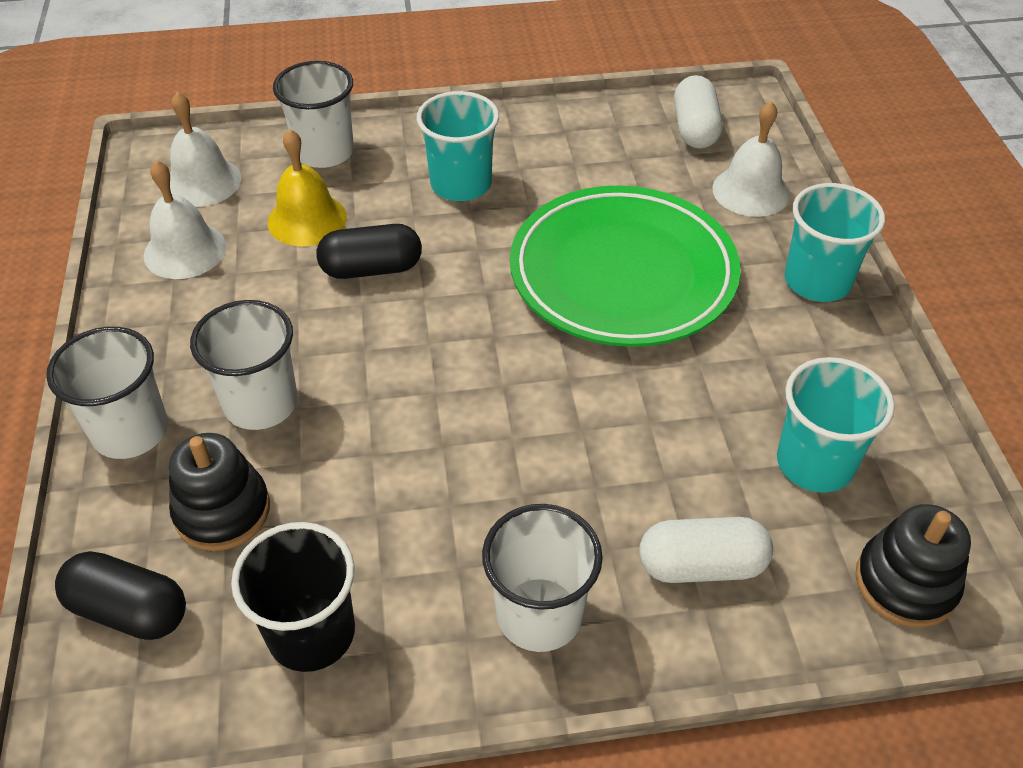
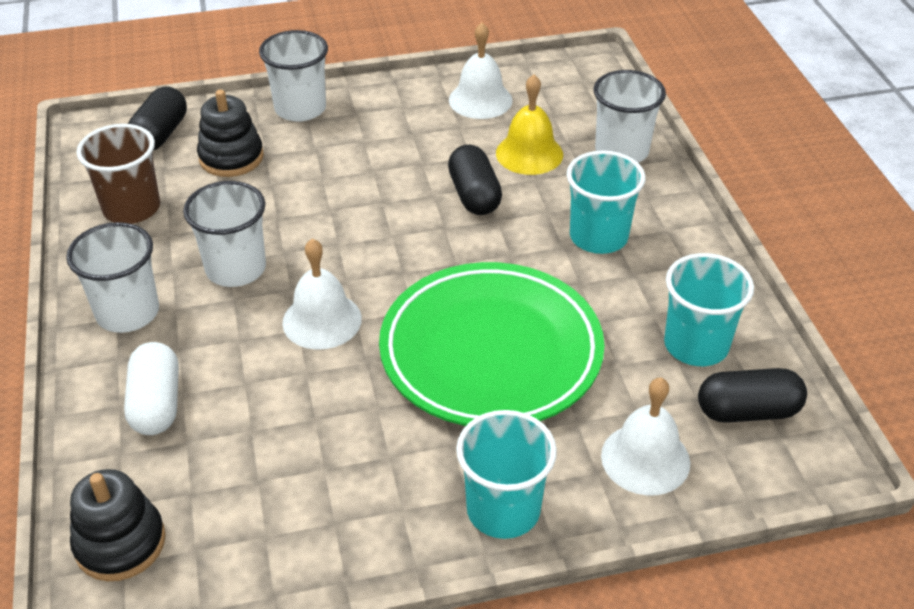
camera: 85 degrees right, 5 degrees down
white bell [170,92,241,207] -> white bell moved to [282,238,362,350]
white cup [190,300,298,430] -> white cup moved to [183,181,266,287]
black cup [231,522,355,672] -> brown cup [77,124,160,224]
white capsule [674,75,722,149] -> black capsule [698,368,807,423]
turquoise cup [777,357,895,493] -> turquoise cup moved to [664,253,754,366]

